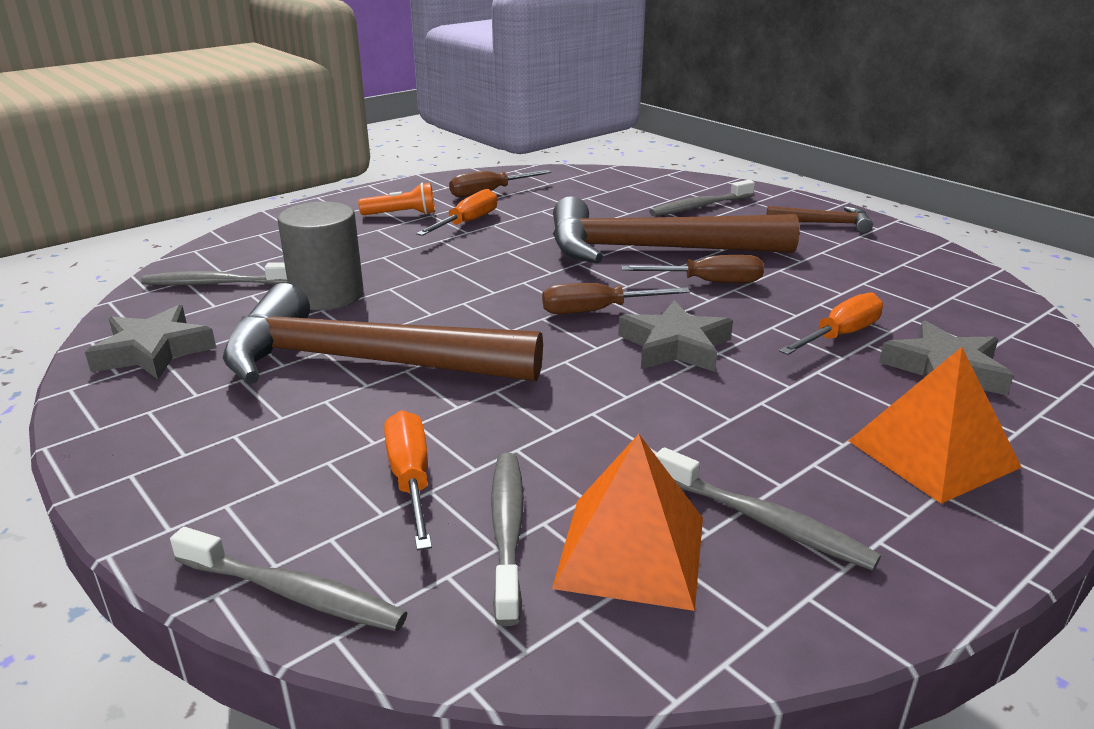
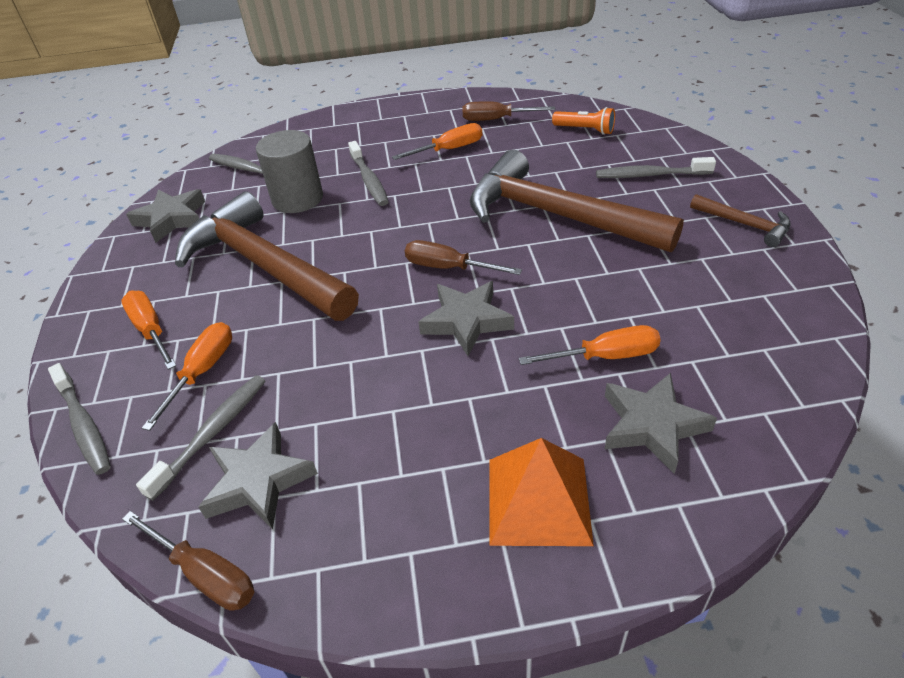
camera: 35 degrees right, 15 degrees up
orange flashlight [358,183,435,215] -> orange flashlight moved to [552,107,615,135]
orange pyramid [552,434,703,611] -> grey star [198,422,318,530]
brown screwdriver [621,255,764,283] -> brown screwdriver moved to [122,511,254,611]
grey toothbrush [655,447,881,571] -> grey toothbrush moved to [348,141,388,206]
none -> orange screwdriver [121,291,176,370]

